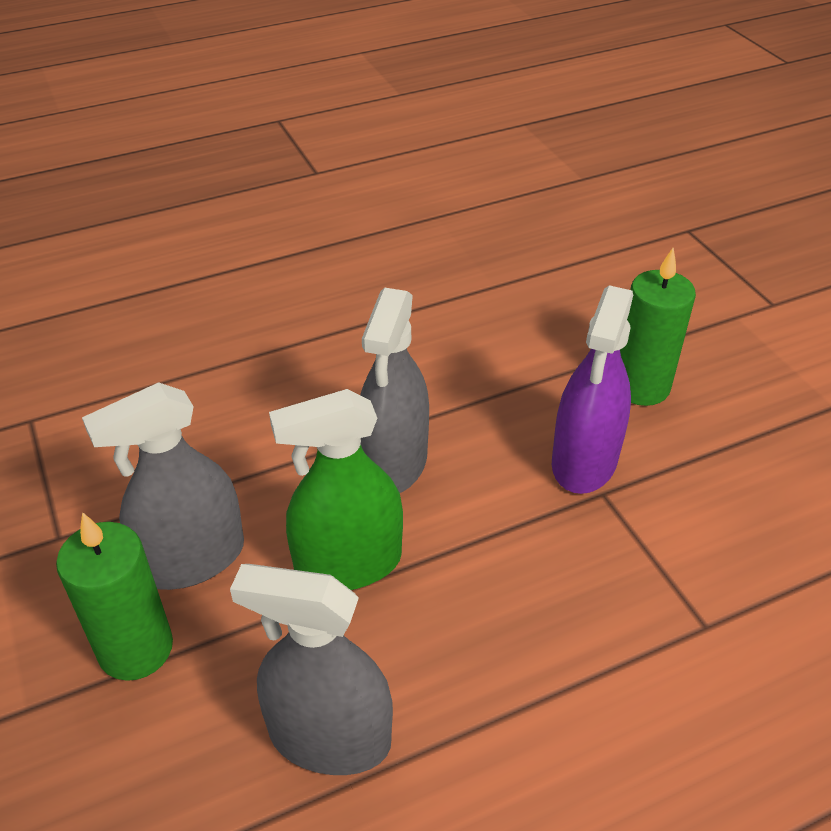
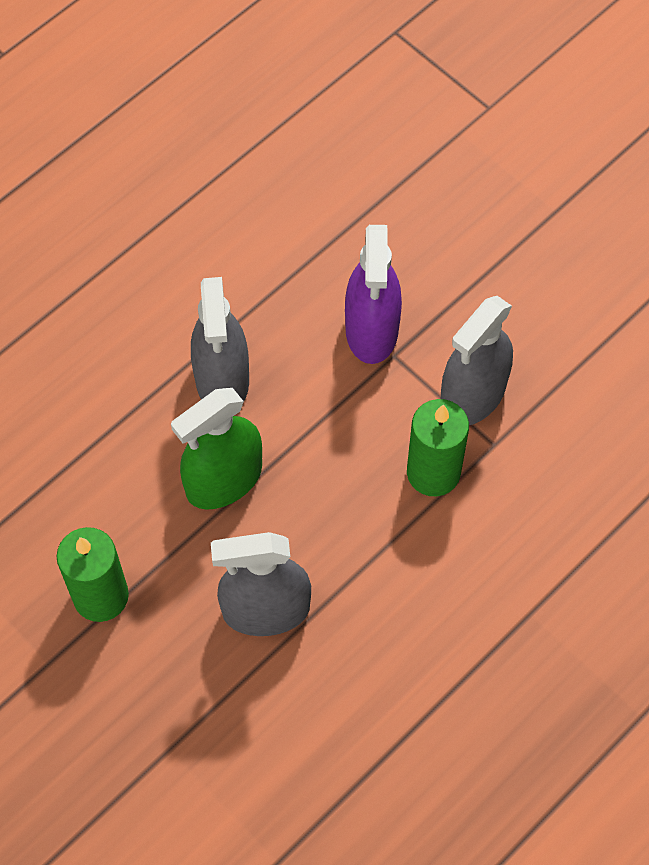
camera: 20 degrees left, 20 degrees up
grey spray bottle [82,382,244,590] -> grey spray bottle moved to [441,296,513,425]
green candle [620,248,696,406] -> green candle moved to [407,399,469,496]

